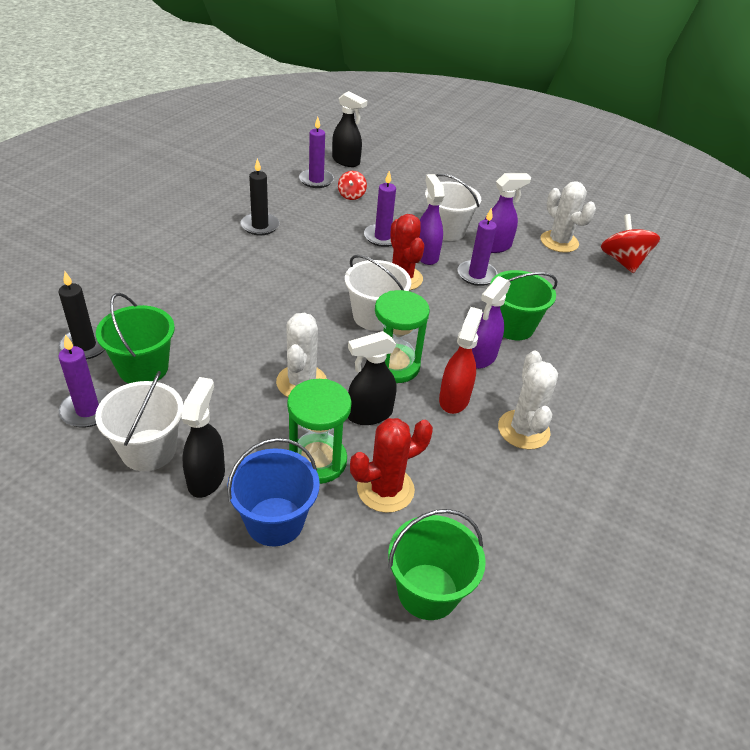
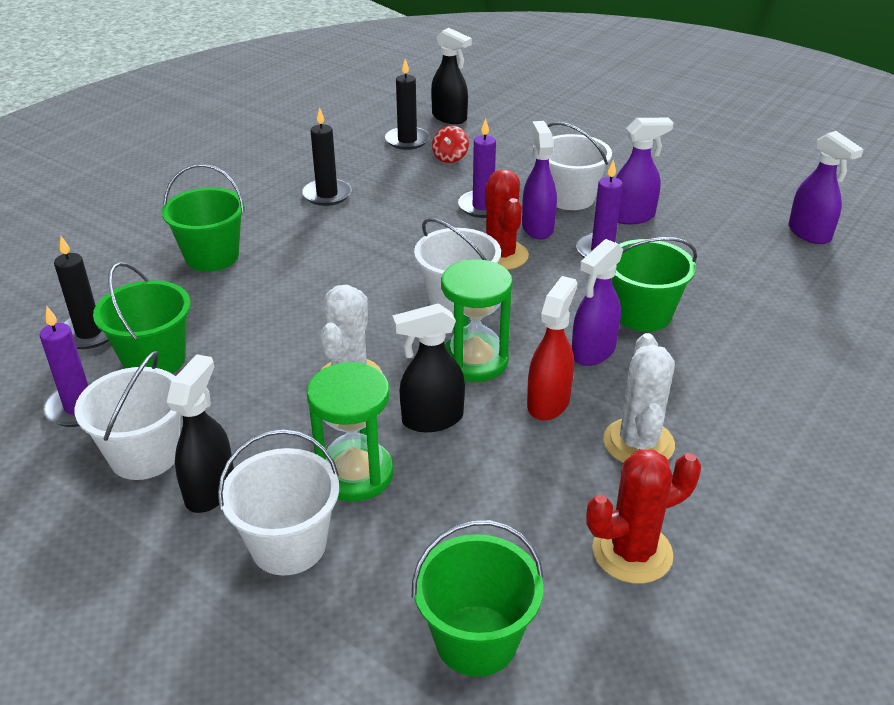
camera: 10 degrees right, 5 degrees down
blue bucket [227,438,320,546] -> white bucket [218,429,339,576]
purple candle [299,117,334,188] -> black candle [385,59,430,150]
red cactus [350,418,433,513] -> red cactus moved to [586,449,701,584]
white cactus [541,182,596,253] -> none
red spinning top [601,214,660,273] -> purple spray bottle [789,131,864,244]
none -> green bucket [162,164,245,272]

